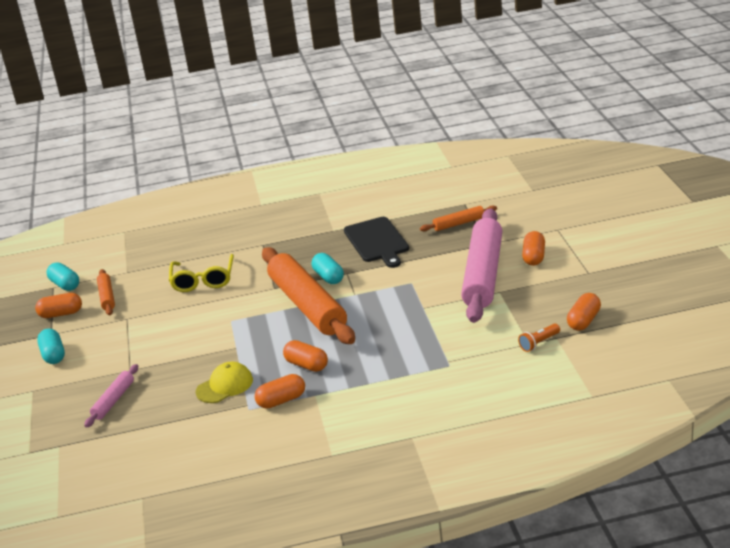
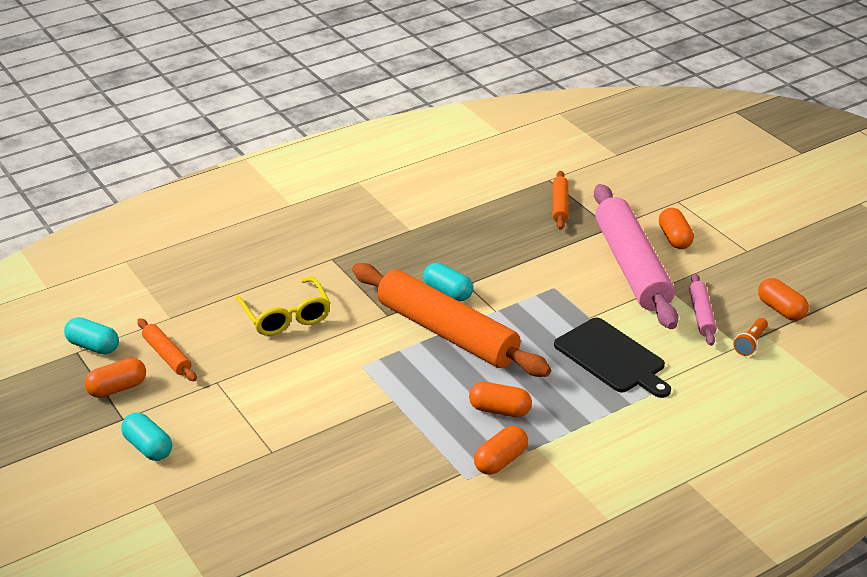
camera: 25 degrees left, 5 degrees up
pink rolling pin [84,364,138,428] -> pink rolling pin moved to [689,273,717,346]
yellow cap [196,362,253,403] -> none
black cutting board [344,217,409,268] -> black cutting board moved to [554,318,671,398]
orange rolling pin [420,205,497,232] -> orange rolling pin turned 45 degrees counterclockwise [553,171,569,230]
orange capsule [567,293,601,331] -> orange capsule turned 45 degrees counterclockwise [758,278,809,321]

